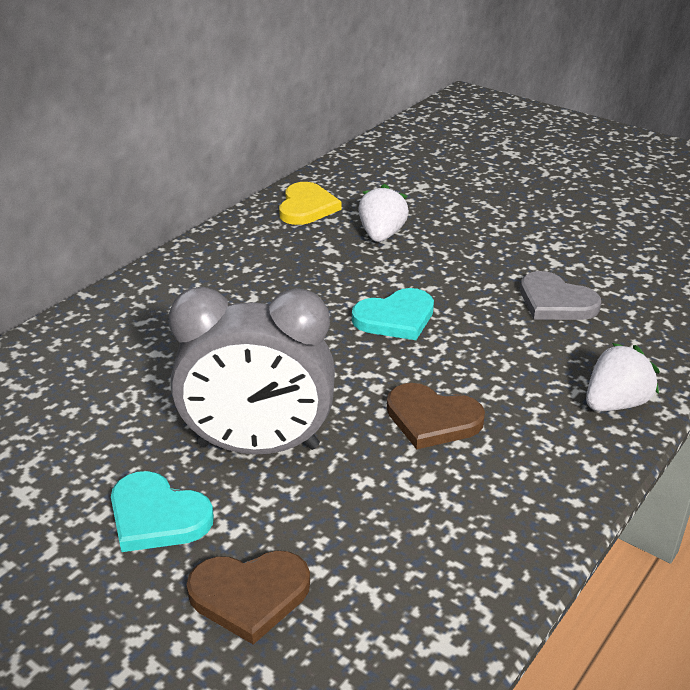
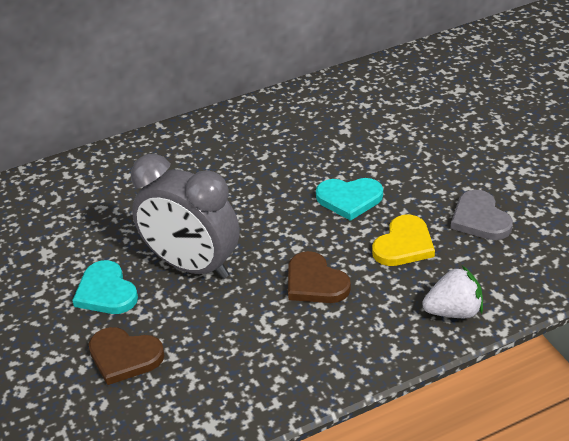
camera: 30 degrees right, 5 degrees up
yellow heart [279,182,341,225] -> yellow heart moved to [372,215,435,266]
white strawberry [358,184,409,242] -> none

